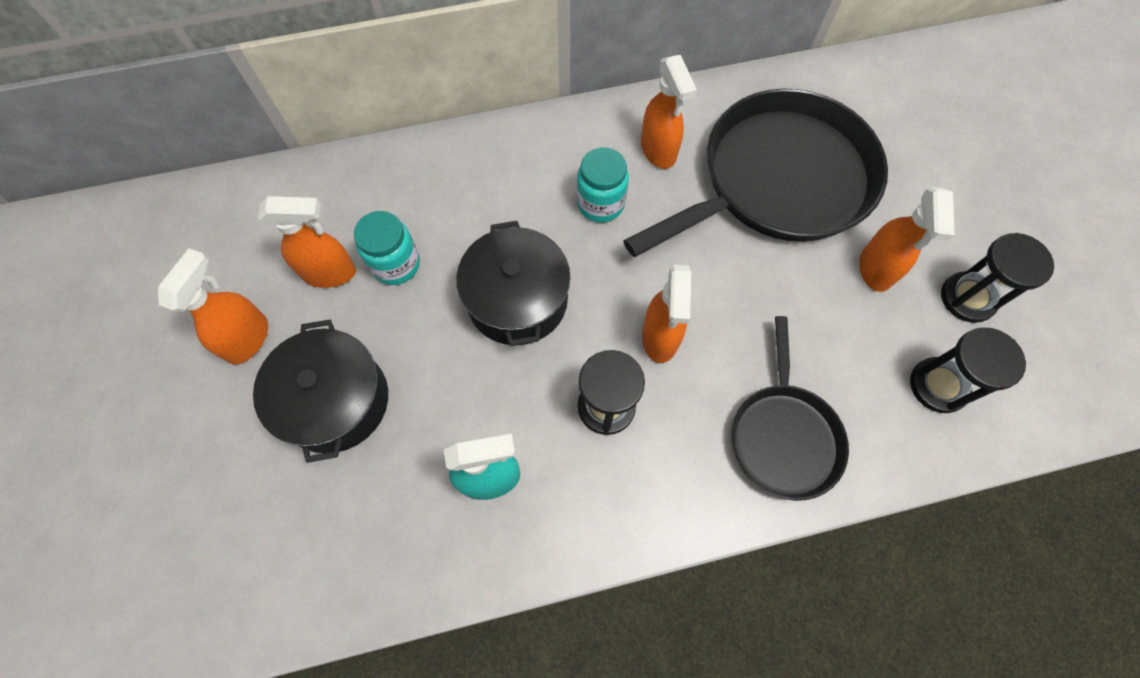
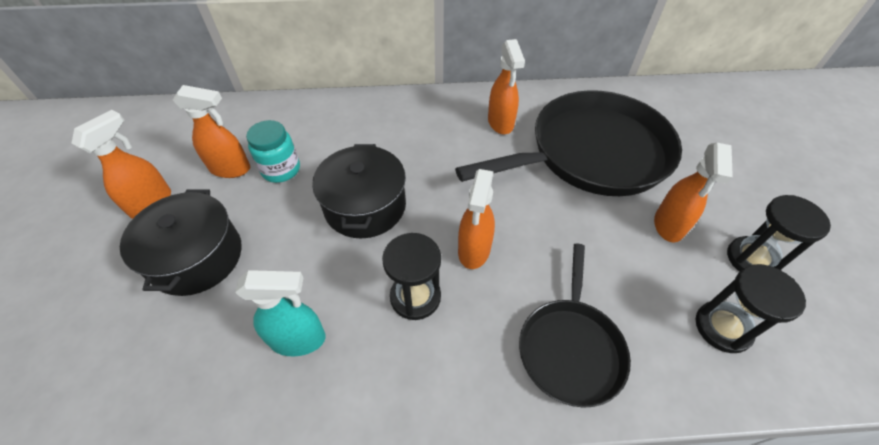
camera: 10 degrees right, 15 degrees down
turquoise jar [577,147,629,222] -> none

